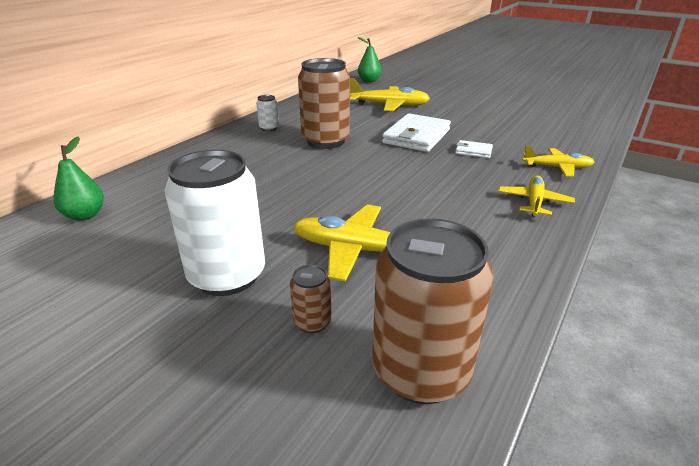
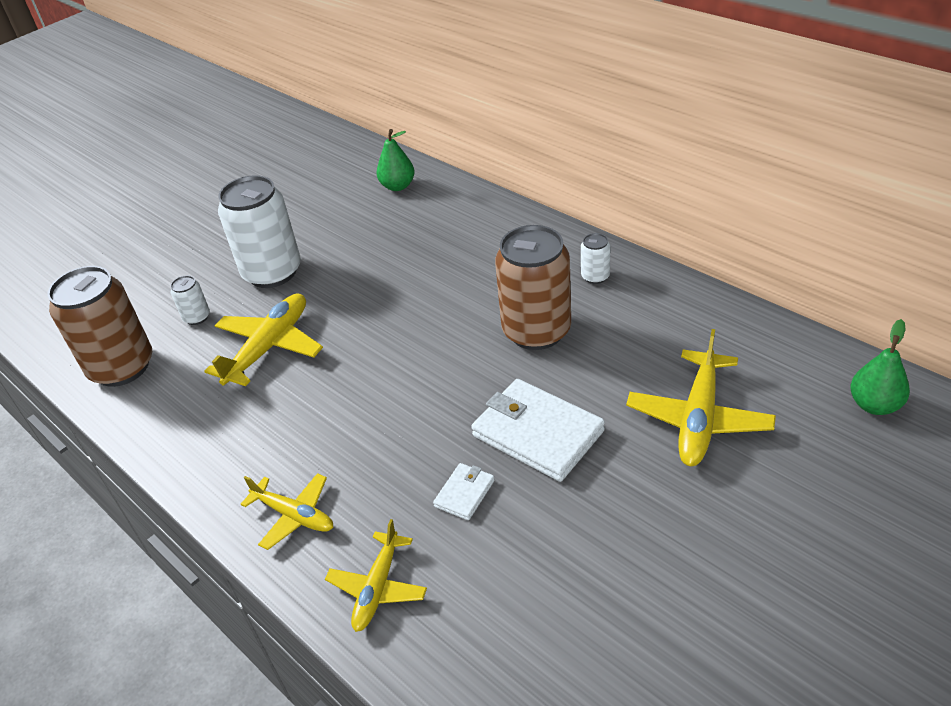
camera: 105 degrees right, 10 degrees up
brown can [290,264,332,333] -> white can [170,275,210,325]

